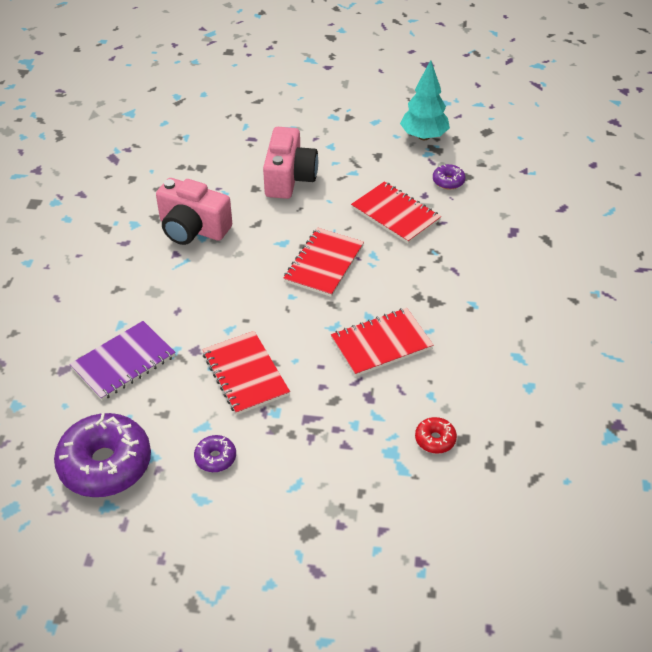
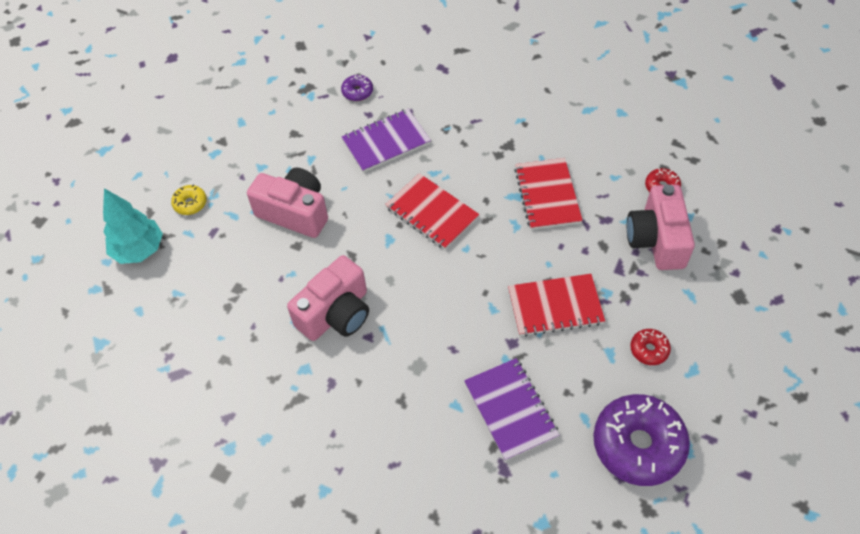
camera: 70 degrees left, 10 degrees up
purple donut [194,435,236,472] -> red donut [630,329,671,365]
red notebook [351,182,441,244] -> purple notebook [342,109,431,173]
turquoise tree [400,60,450,140] -> turquoise tree moved to [103,188,163,264]
none -> yellow donut [171,185,207,215]
none -> pink camera [627,184,695,270]

